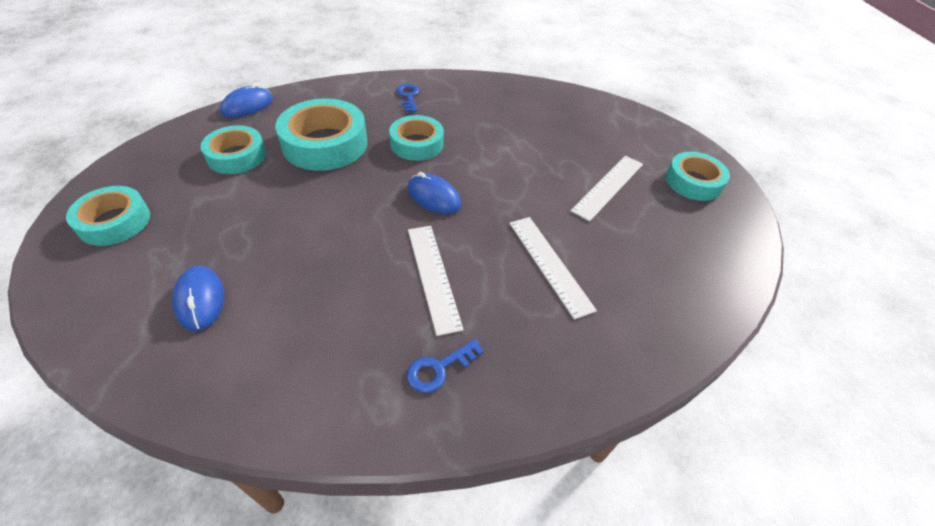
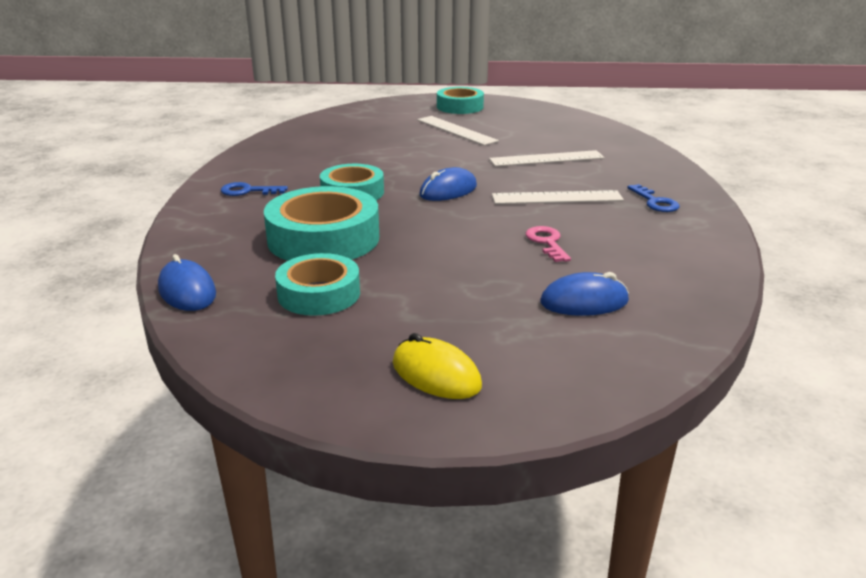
camera: 75 degrees left, 20 degrees down
turquoise tape [66,186,150,246] -> yellow mouse [393,333,482,399]
none -> pink key [526,226,571,262]

